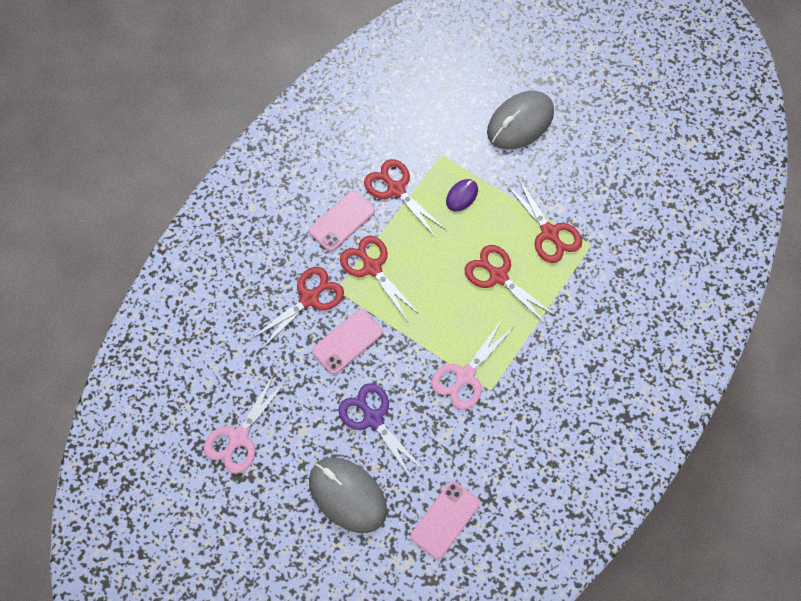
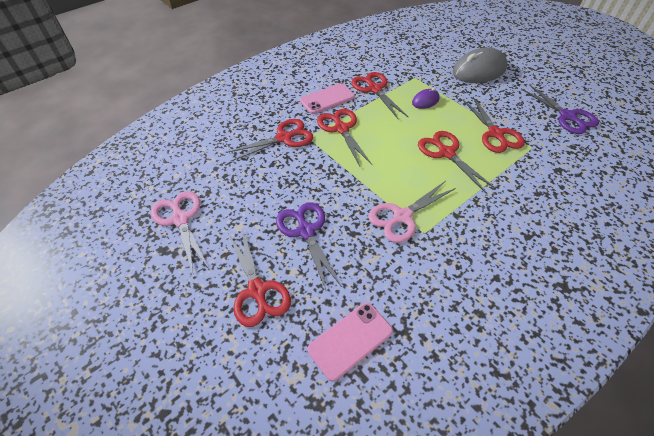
camera: 15 degrees right, 15 degrees down
pink scissors [204,373,286,474] -> pink scissors turned 105 degrees clockwise [151,191,208,273]
grey mouse [309,457,387,533] -> red scissors [228,228,291,327]
pink phone [312,309,383,374] -> none
none -> purple scissors [521,84,599,134]

